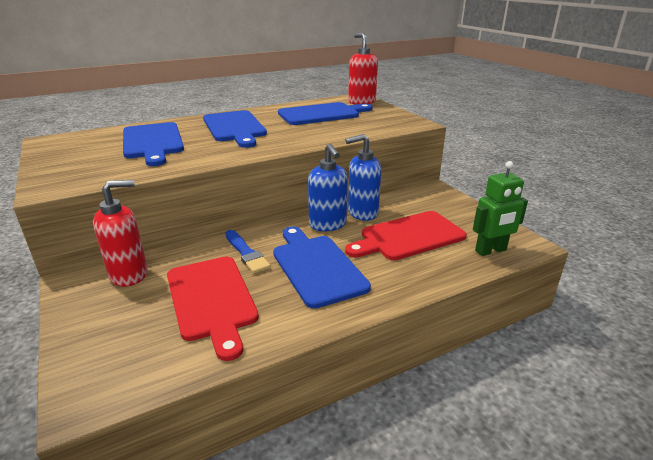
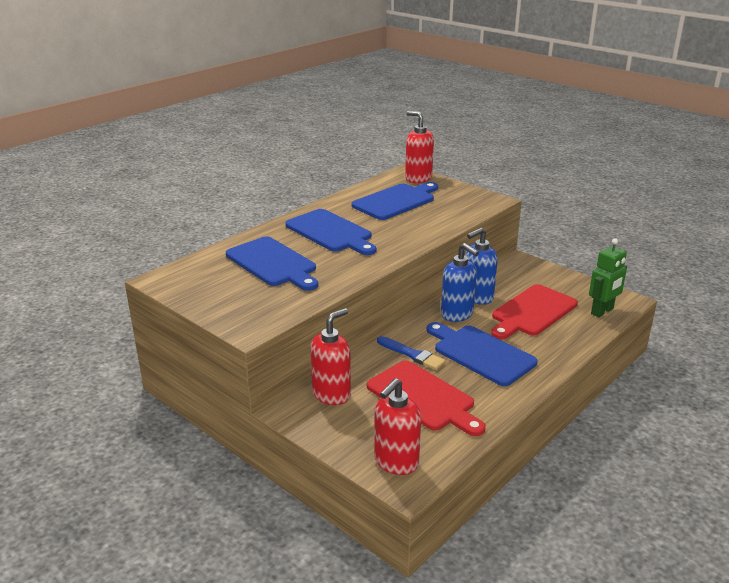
camera: 20 degrees left, 0 degrees up
none -> red soap dispenser [374,378,421,475]

